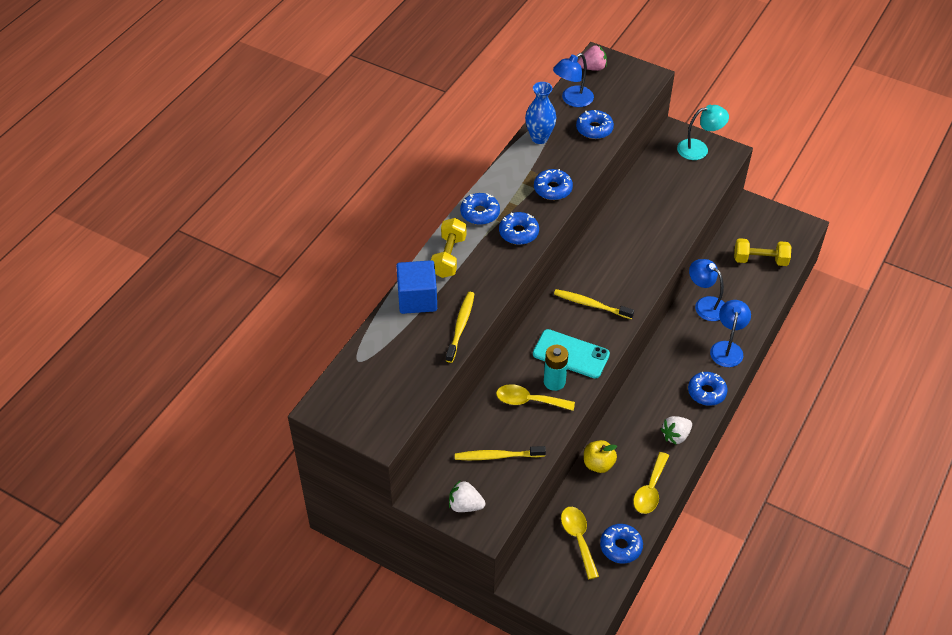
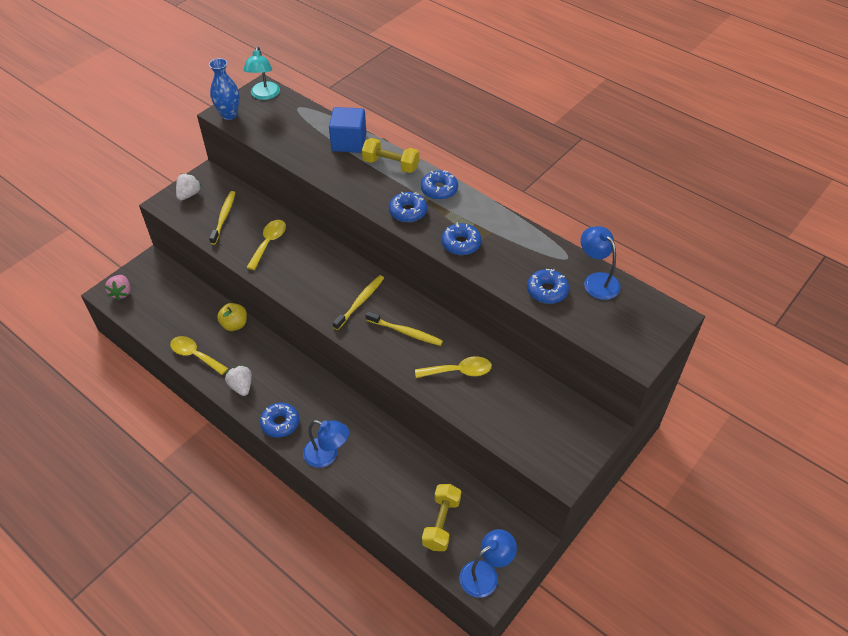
camera: 100 degrees right, 0 degrees up
yellow toothbrush [446,292,474,363] -> yellow toothbrush moved to [365,311,443,346]
blue vase [525,82,557,144] -> blue vase moved to [209,58,240,120]
turquoise phone [533,329,610,378] -> none
turquoise battery [544,345,568,391] -> none
yellow spoon [561,507,599,579] -> yellow spoon moved to [415,356,492,378]
pink strawberry [578,45,607,71] -> pink strawberry moved to [105,275,131,300]
blue donut [600,524,643,564] -> none
turquoise lamp [677,105,729,160] -> turquoise lamp moved to [243,47,280,100]
blue lamp [689,259,724,321] -> blue lamp moved to [460,529,517,598]

